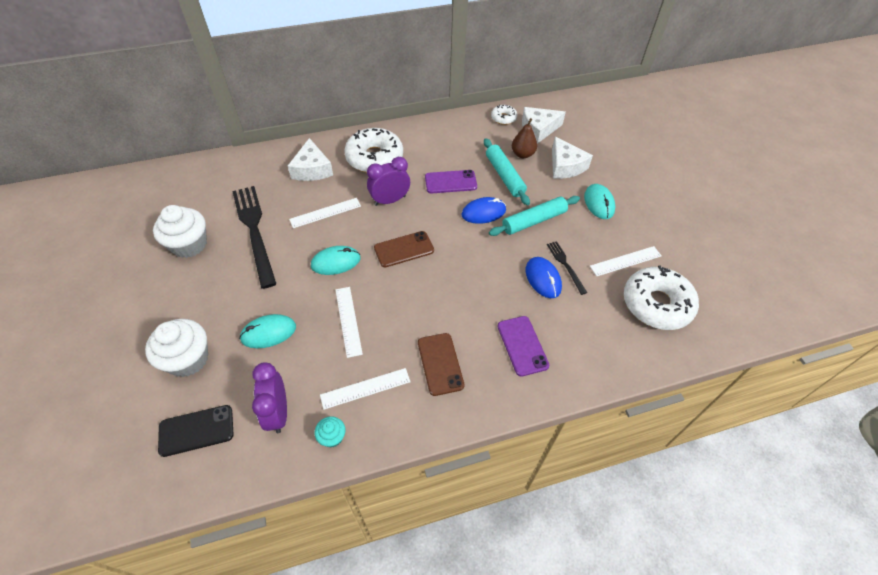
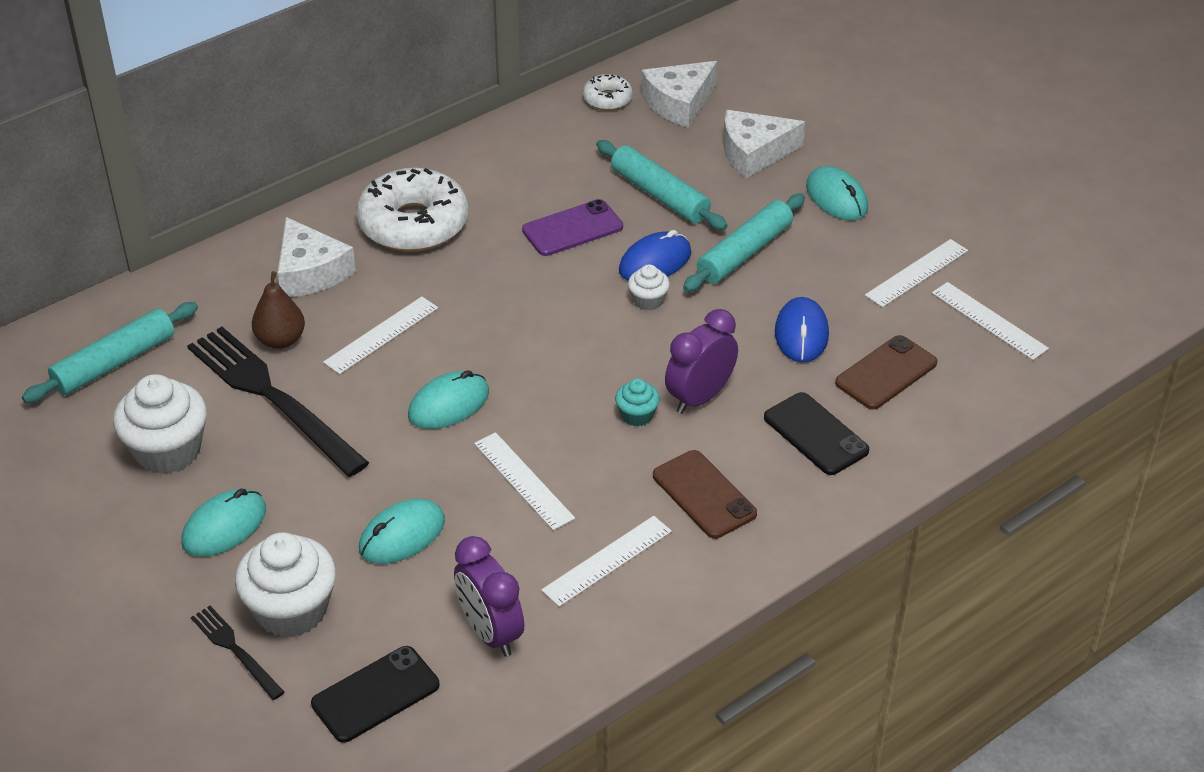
camera: 20 degrees left, 10 degrees down
turquoise cupcake [315,416,345,448] -> turquoise cupcake moved to [615,379,660,426]
purple clock [367,157,410,206] -> purple clock moved to [665,309,738,414]
brown phone [374,231,434,267] -> brown phone moved to [835,335,938,410]
purple phone [497,316,549,377] -> black phone [764,392,869,475]
brown pear [512,118,537,158] -> brown pear moved to [252,271,305,349]
blue mouse [526,257,562,298] -> blue mouse turned 45 degrees clockwise [775,297,829,363]
black fork [547,241,587,295] -> black fork moved to [191,606,285,700]
white cheese [552,136,593,179] -> white cheese turned 120 degrees clockwise [723,110,805,178]
white donut [624,266,699,330] -> white ruler [932,282,1049,360]
none -> turquoise rolling pin [22,302,198,403]
none -> turquoise mouse [181,489,266,557]
none -> white cupcake [628,265,670,310]

